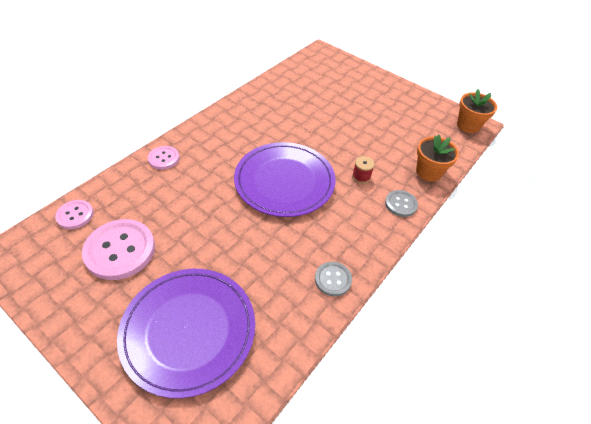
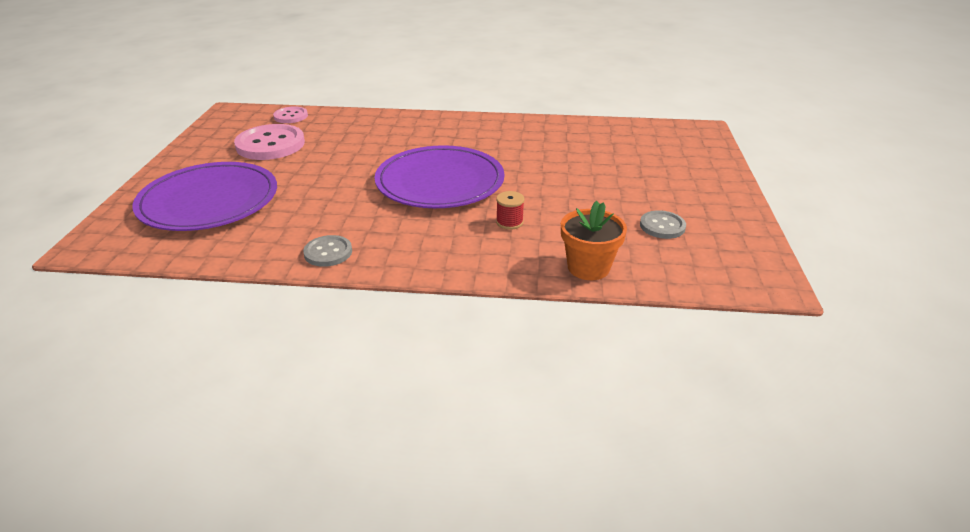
camera: 60 degrees right, 15 degrees down
pink button [148,146,180,170] -> none
grey button [385,190,418,217] -> grey button moved to [640,210,686,239]
orange flower pot [457,89,497,133] -> none

